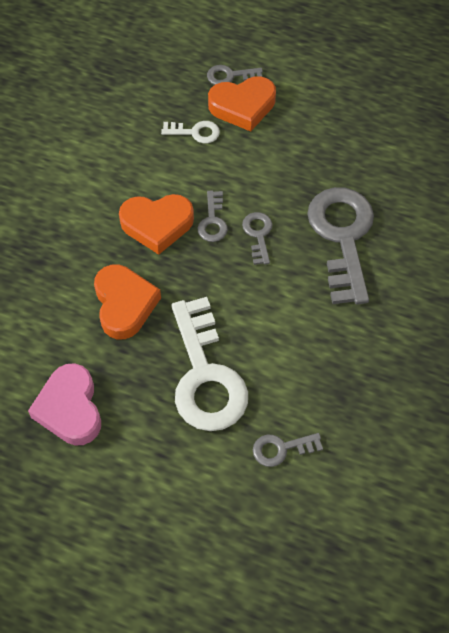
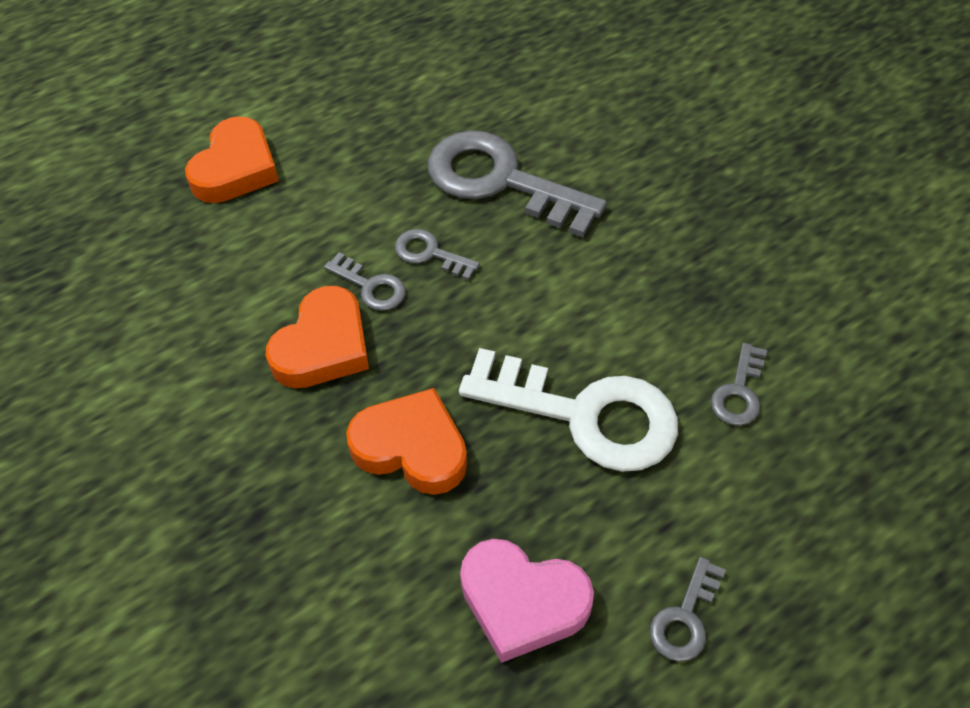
camera: 55 degrees left, 5 degrees down
white key [161,121,220,143] -> none
grey key [207,65,263,85] -> grey key moved to [650,557,726,662]

